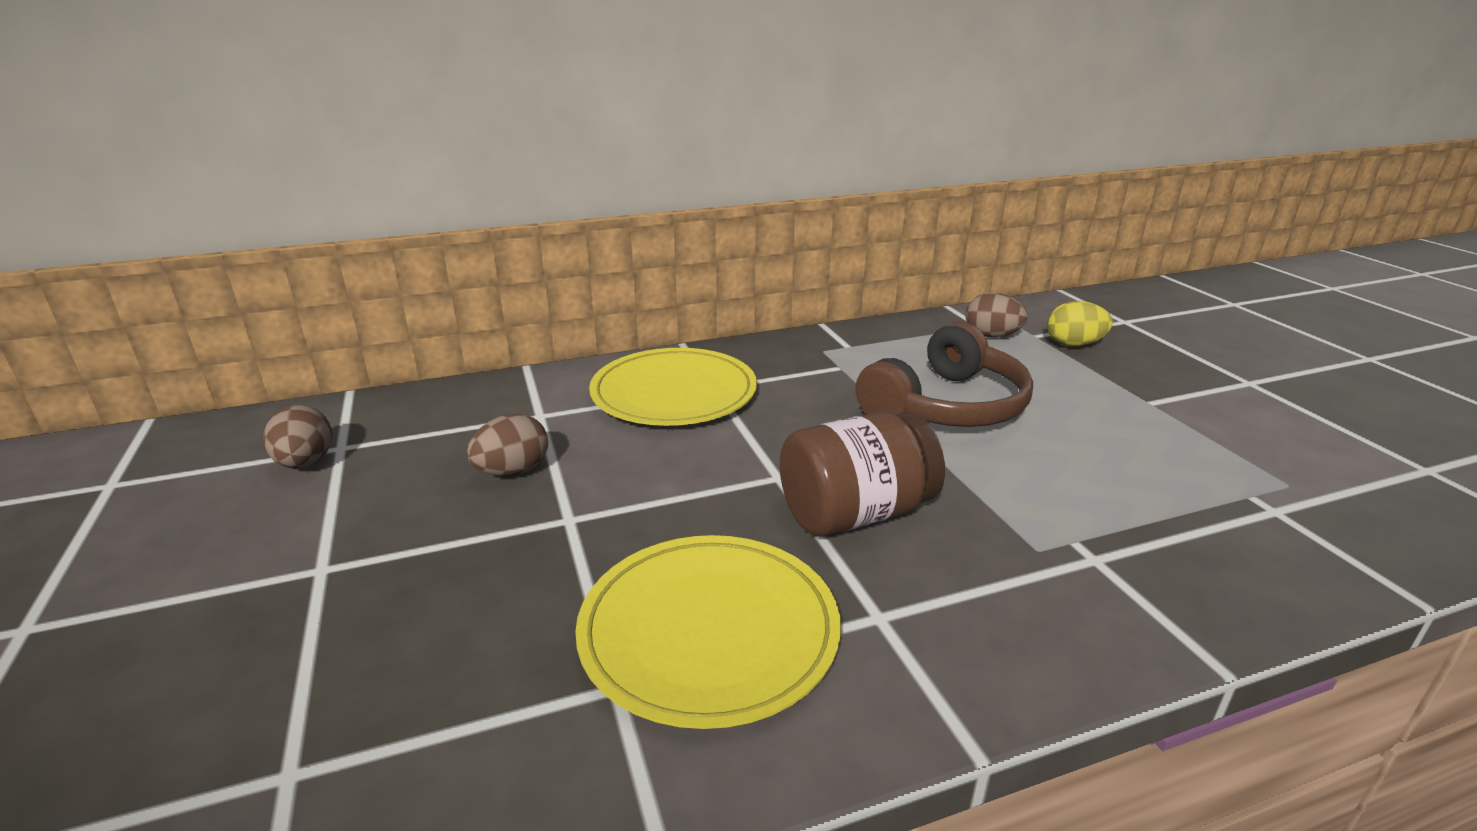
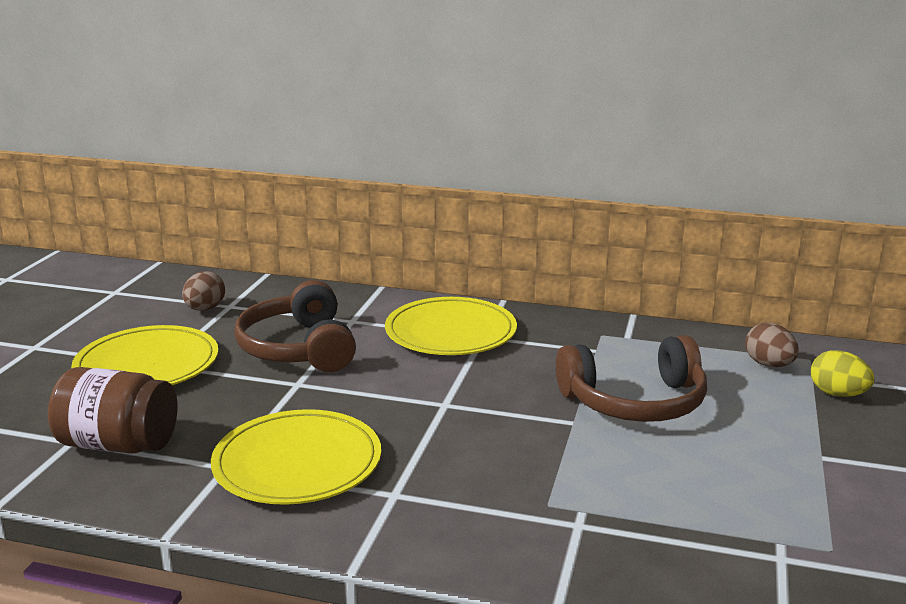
camera: 35 degrees right, 5 degrees down
brown egg [467,414,548,476] -> brown headphones [234,280,356,372]
brown jar [780,412,945,536] -> brown jar moved to [48,367,177,454]
none -> yellow plate [71,325,218,385]

